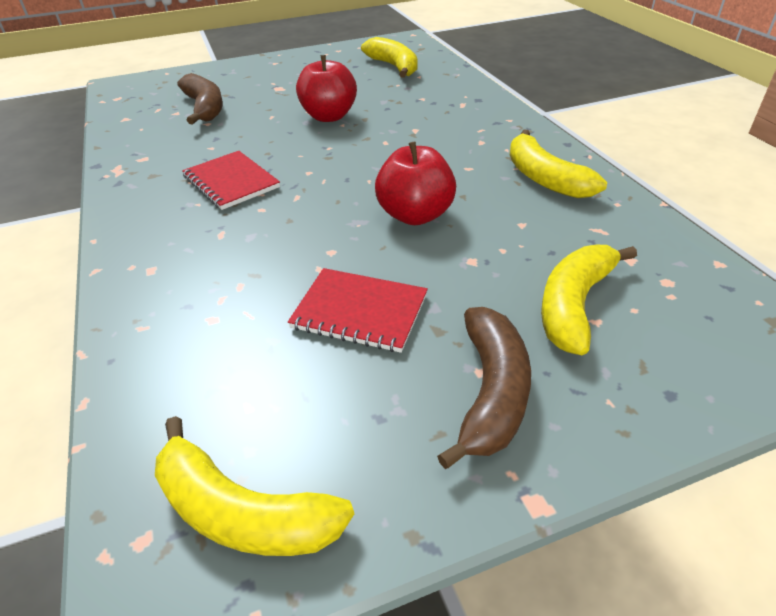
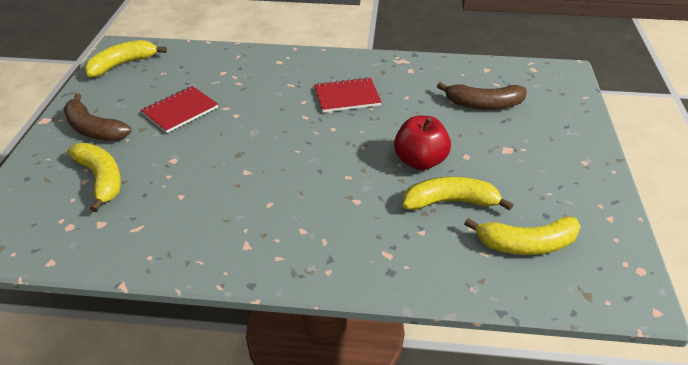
camera: 115 degrees right, 0 degrees up
red apple [375,141,456,225] -> none
yellow banana [510,130,607,198] -> yellow banana moved to [403,177,513,211]

